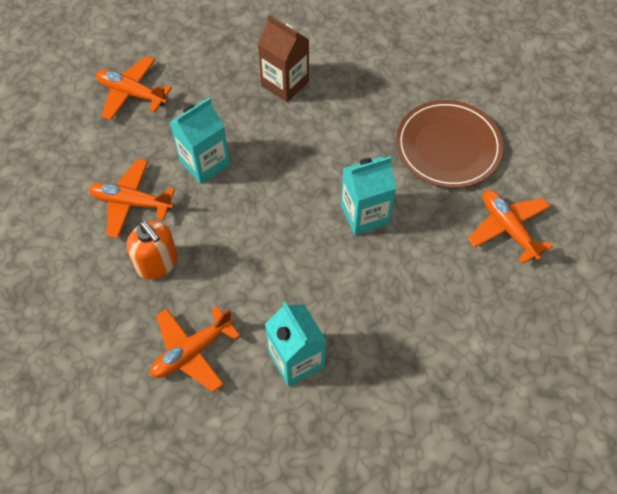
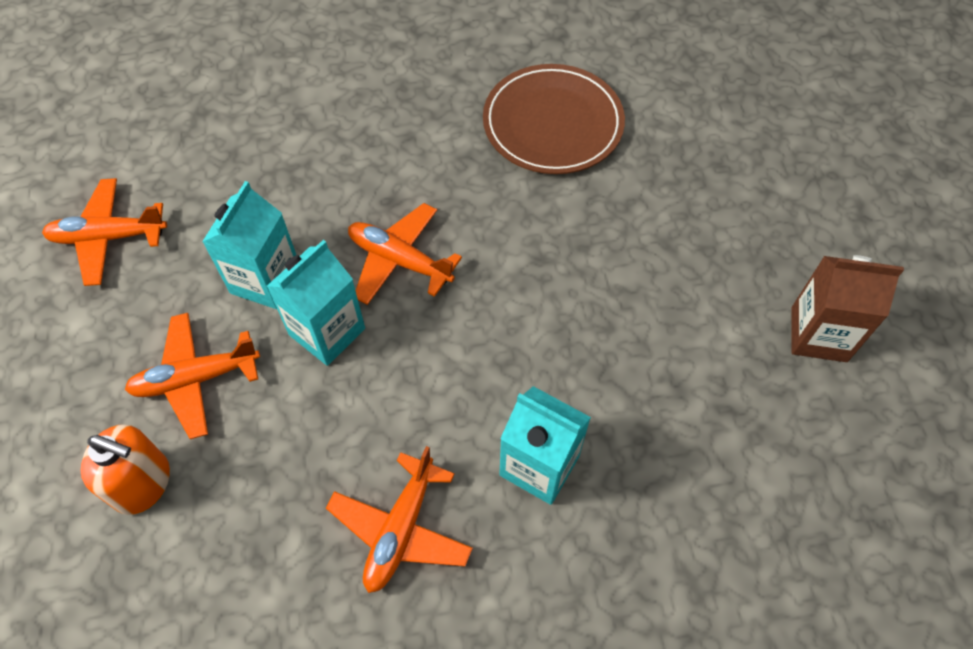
camera: 30 degrees left, 0 degrees up
orange soap dispenser [126,221,178,280] -> orange soap dispenser moved to [81,424,170,515]
brown carton [257,15,309,102] -> brown carton moved to [791,255,904,362]
turquoise carton [341,156,397,235] -> turquoise carton moved to [267,240,365,366]
orange plane [468,190,553,264] -> orange plane moved to [348,203,462,305]

